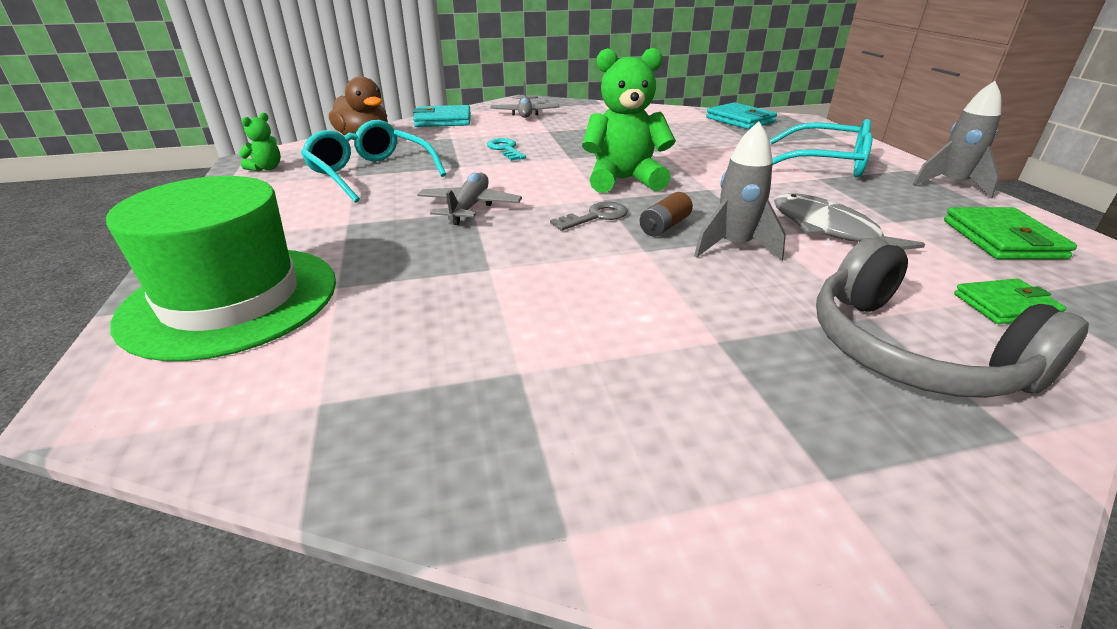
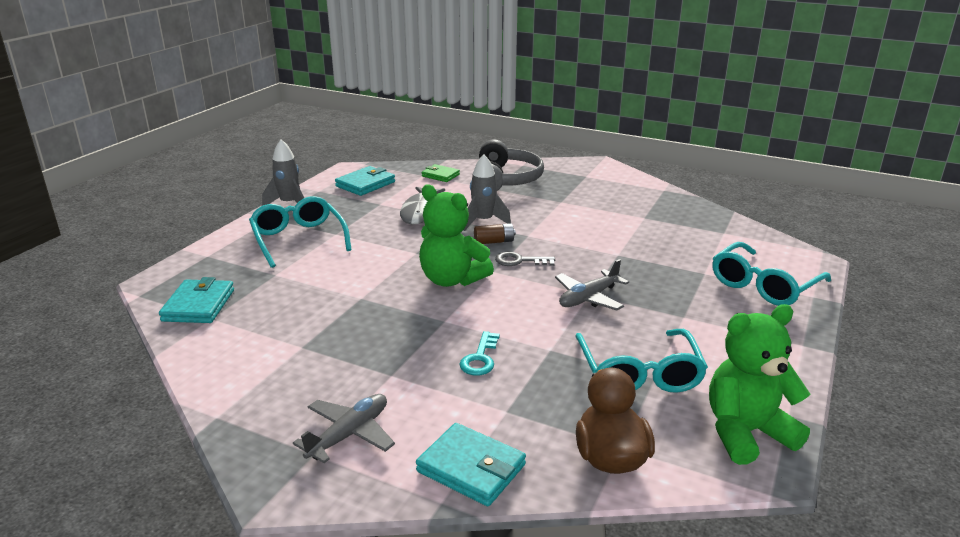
camera: 140 degrees left, 5 degrees down
green hat [106,176,336,361] -> turquoise glasses [712,242,831,306]
green teddy bear [239,112,281,171] -> green teddy bear [709,304,810,465], size x2.13
green wallet [944,207,1077,259] -> turquoise wallet [335,166,395,196]

